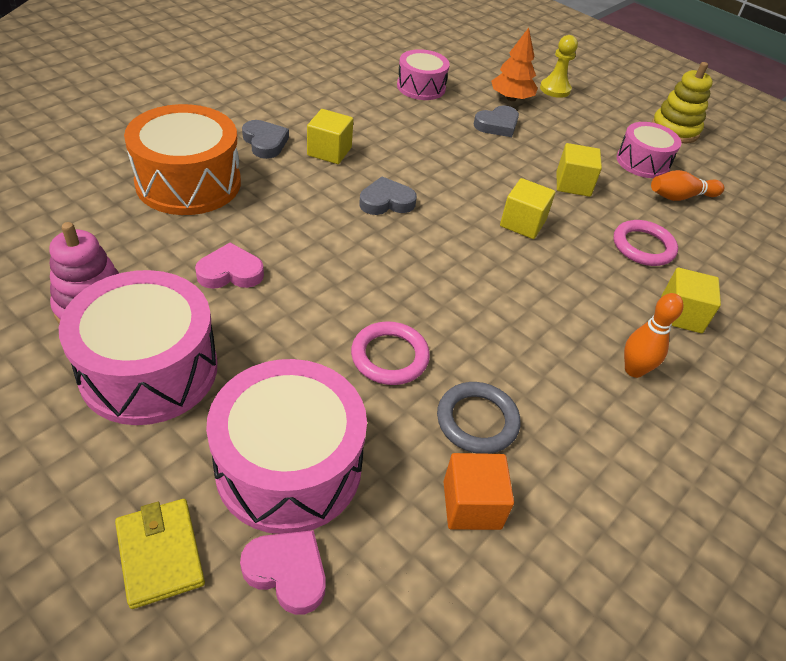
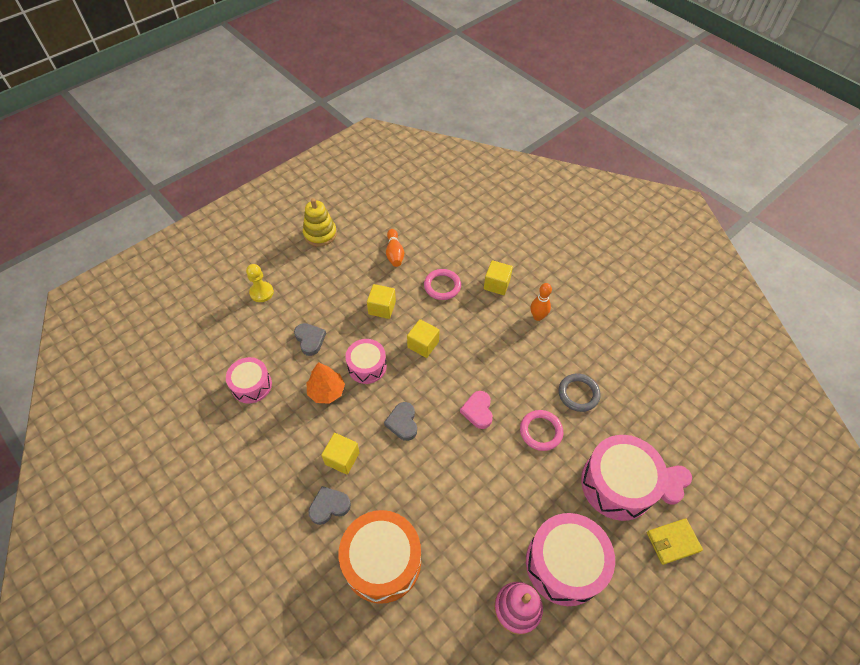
camera: 80 degrees left, 10 degrees up
pink heart [195,243,264,289] -> pink heart moved to [460,391,493,429]
orange cube [444,453,514,530] -> none
orange tree [491,28,538,101] -> orange tree moved to [307,362,345,404]
pink drum [617,122,682,178] -> pink drum moved to [345,339,387,384]

